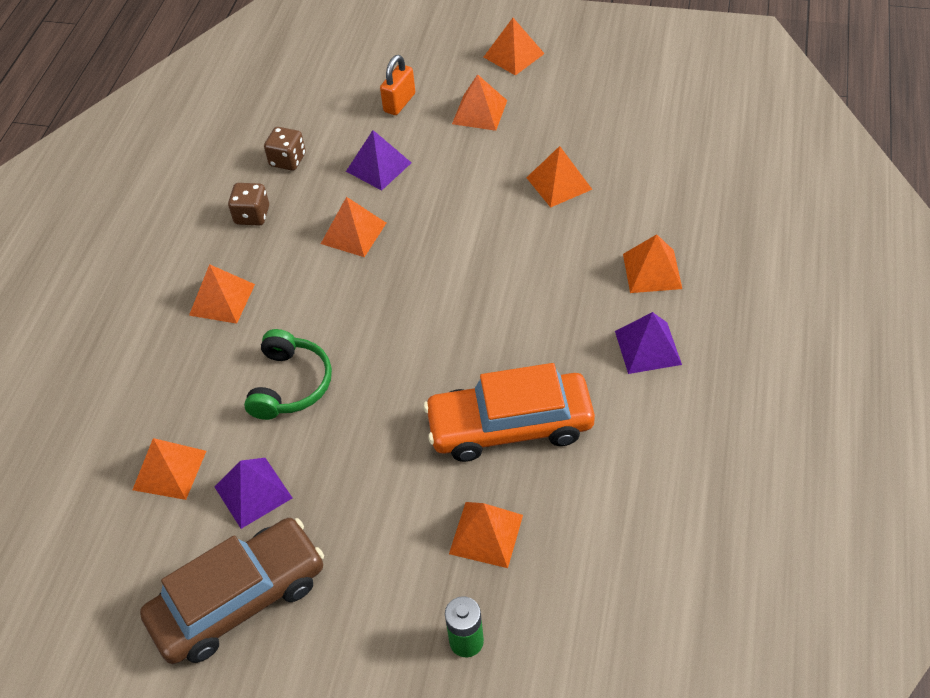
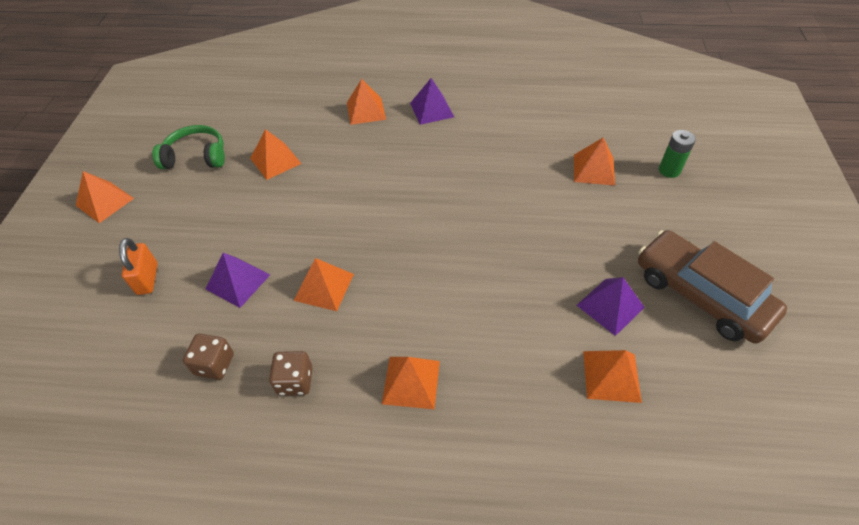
camera: 100 degrees left, 0 degrees up
green headphones [244,329,332,420] -> green headphones moved to [152,125,225,169]
orange padlock [380,55,415,115] -> orange padlock turned 60 degrees clockwise [119,238,158,295]
orange car [424,363,595,462] -> none
orange pyramid [452,74,507,131] -> none

